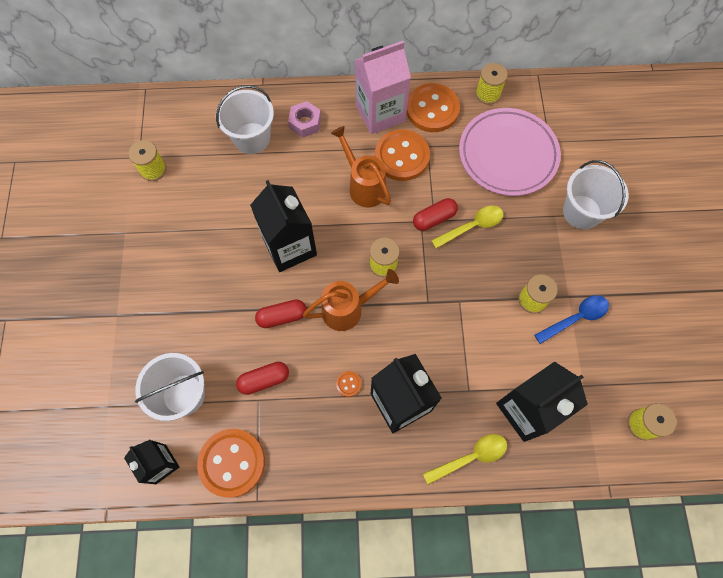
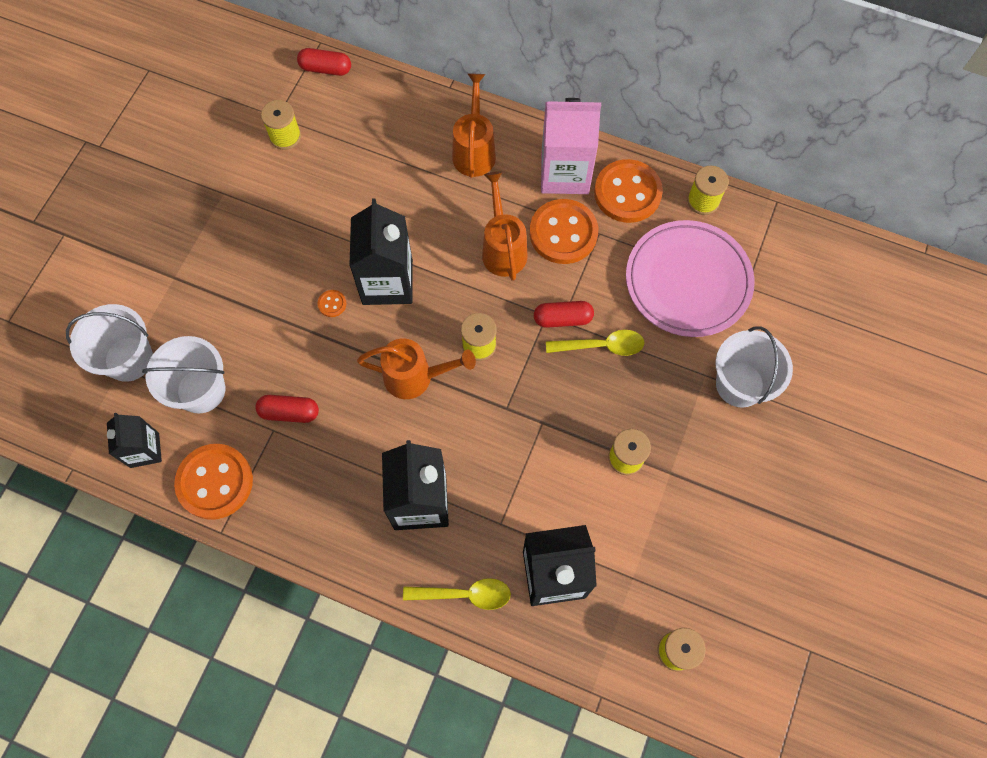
camera: 25 degrees right, 0 degrees up
white bucket [216,85,274,154] -> white bucket moved to [66,304,153,382]
red capsule [255,299,306,328] -> red capsule moved to [297,48,351,76]
pink nut [288,101,321,137] -> orange watering can [452,73,496,178]
orange button [336,371,361,397] -> orange button moved to [317,290,347,317]
blue spoon [534,295,609,344] -> none

